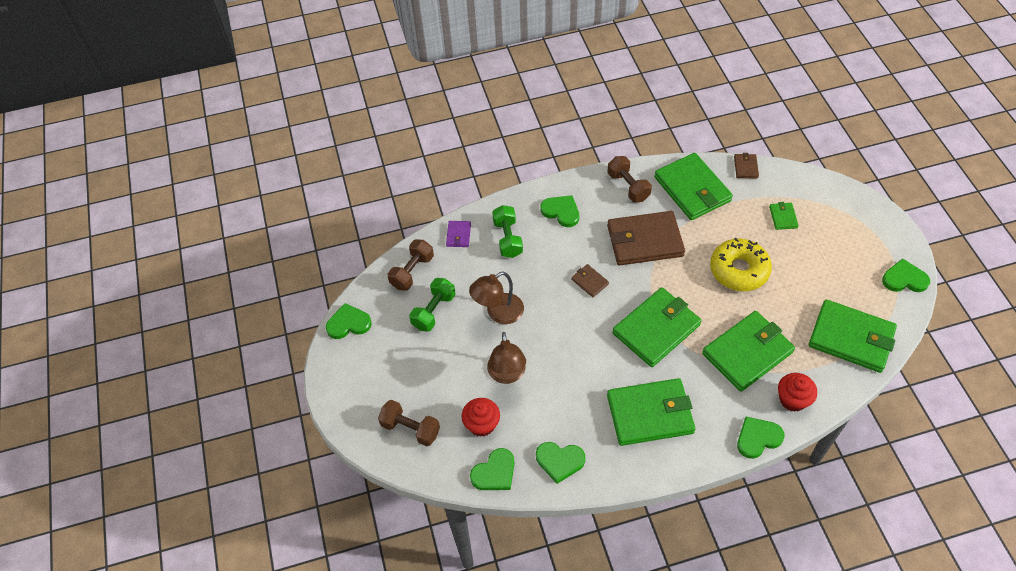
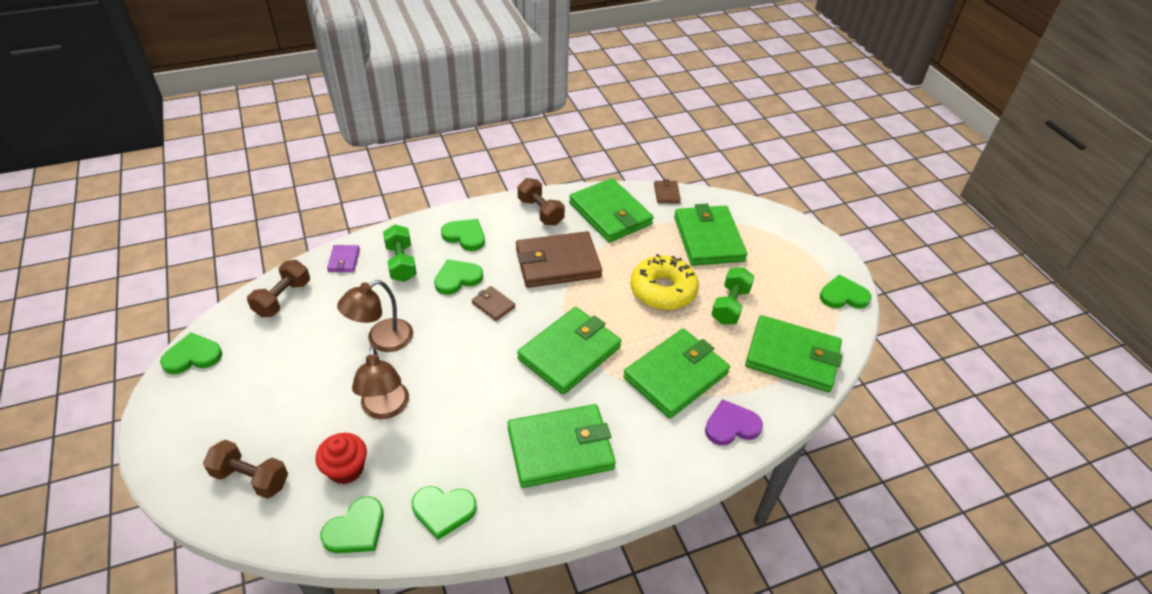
camera: 10 degrees left, 10 degrees down
green dumbbell [409,278,456,332] -> green dumbbell moved to [711,267,754,325]
green heart [737,417,785,459] -> green heart moved to [434,259,483,295]
green wallet [769,202,799,230] -> green wallet [674,204,747,266], size x2.26
red cupcake [778,373,817,412] -> purple heart [705,399,763,445]

